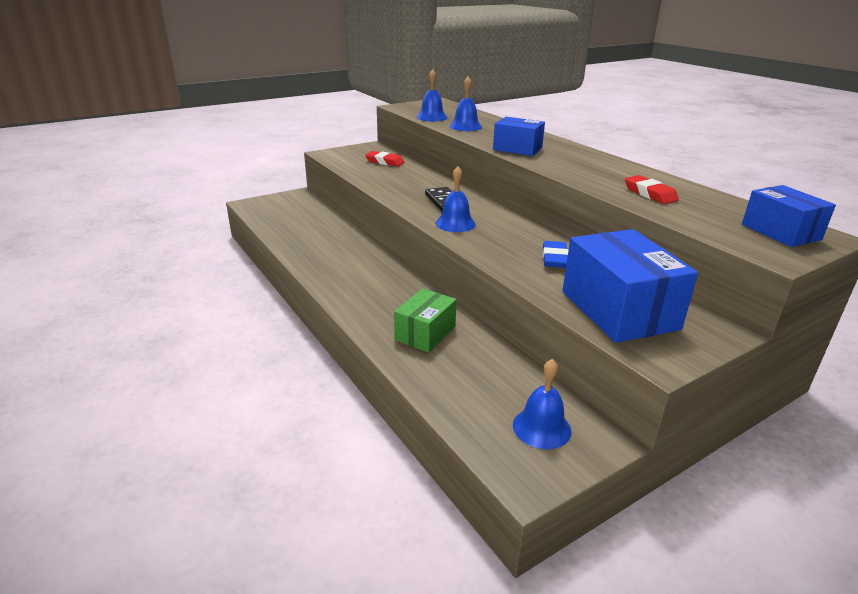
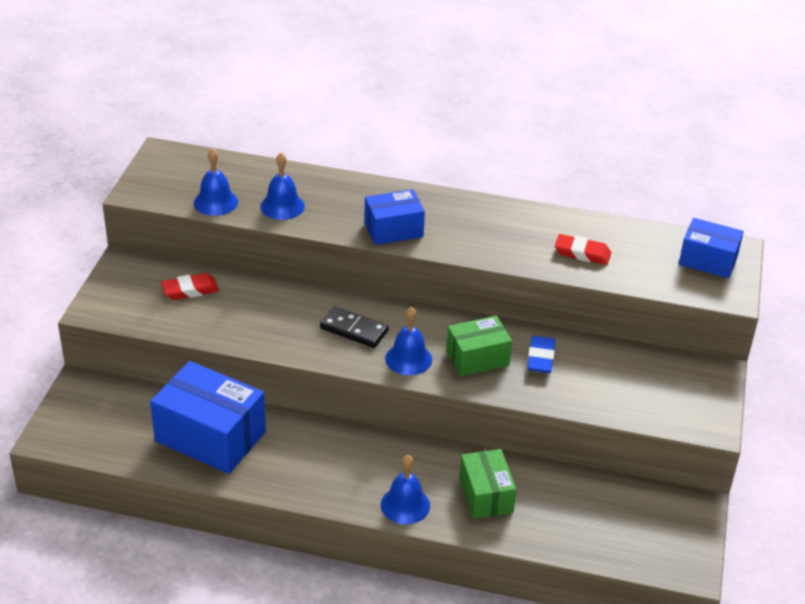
camera: 45 degrees left, 10 degrees up
blue bell [513,359,572,449] -> blue bell moved to [381,455,430,524]
blue eraser [543,241,568,268] -> blue eraser turned 45 degrees clockwise [527,336,555,373]
blue box [562,229,698,343] -> blue box moved to [150,361,266,474]
none -> green box [446,316,512,377]

